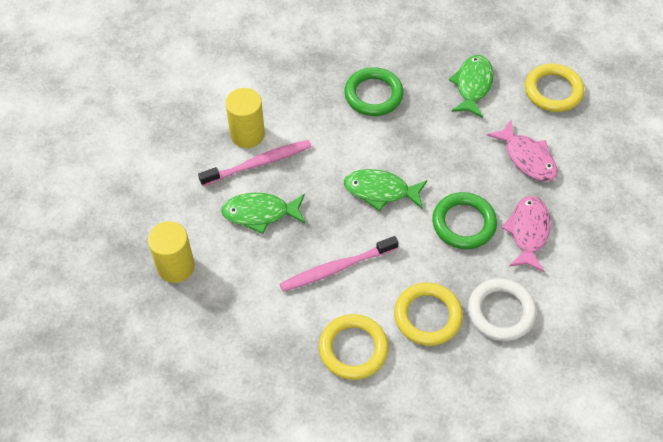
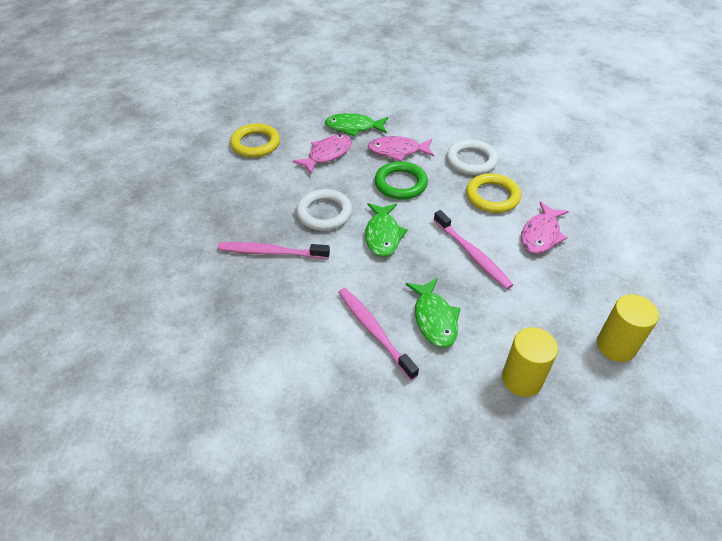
camera: 100 degrees left, 10 degrees down
yellow cylinder [225,88,265,148] -> yellow cylinder moved to [597,294,659,362]
yellow ring [319,314,389,380] -> pink fish [521,201,569,254]
green ring [344,67,403,116] -> pink toothbrush [217,242,330,259]
green fish [449,55,493,118] -> green fish moved to [325,113,388,137]
none -> white ring [296,189,352,231]

